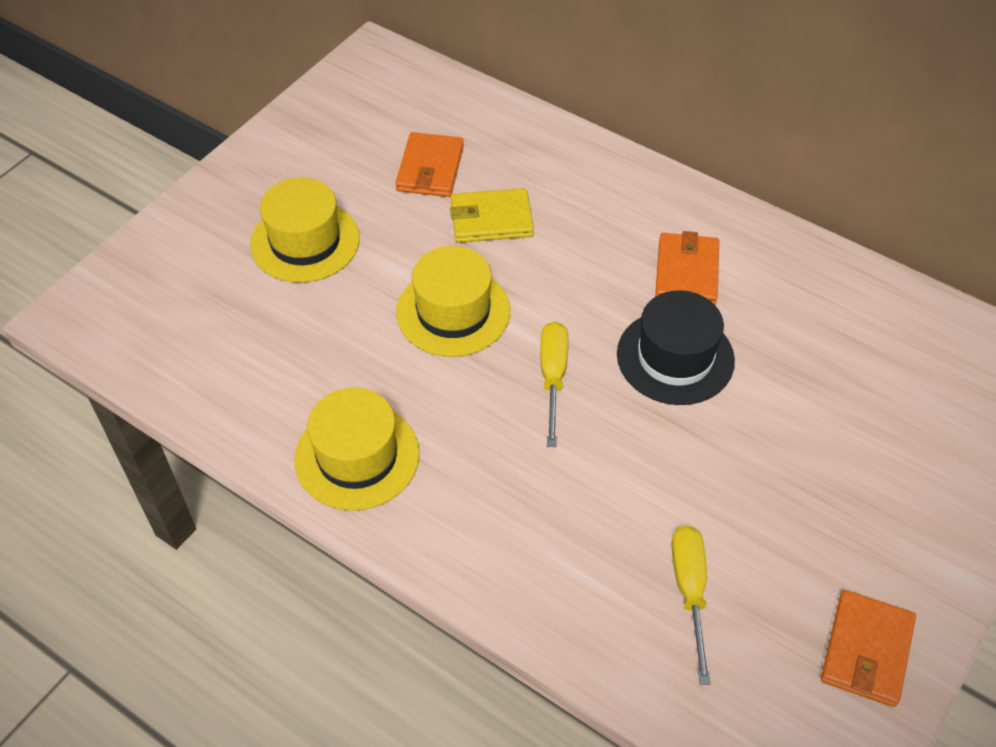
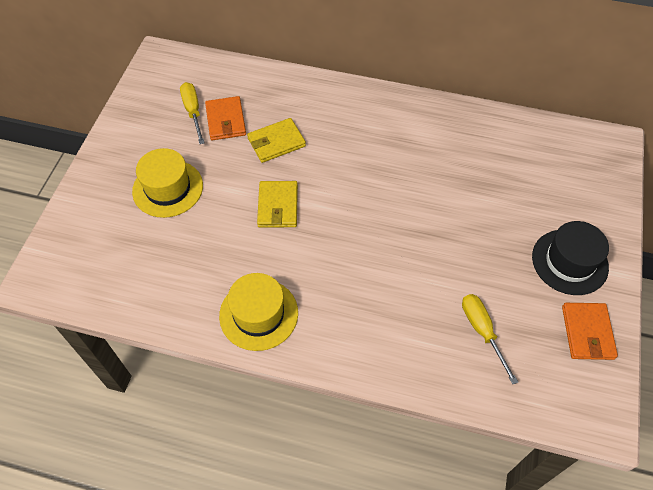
camera: 20 degrees left, 5 degrees up
yellow hat [396,246,510,357] -> yellow wallet [257,181,298,228]
yellow screwdriver [540,321,568,447] -> yellow screwdriver moved to [180,82,204,144]
black hat [617,290,735,405] -> black hat moved to [532,221,609,295]
orange wallet [655,231,719,305] -> none

